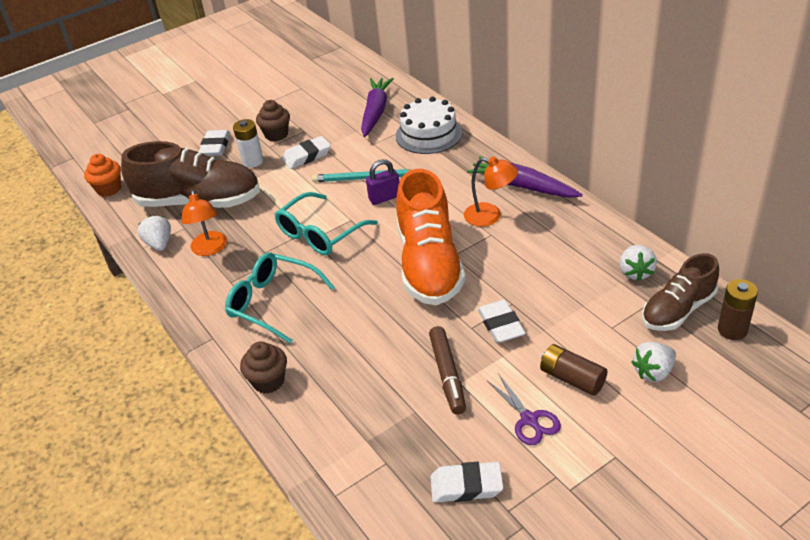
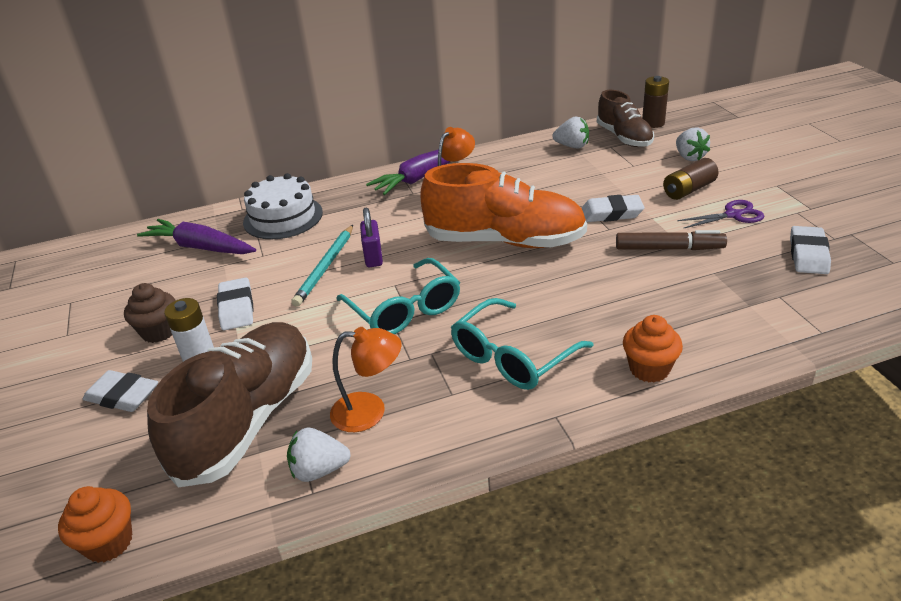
camera: 75 degrees left, 5 degrees down
brown cupcake [240,341,287,394] -> orange cupcake [623,315,683,383]

